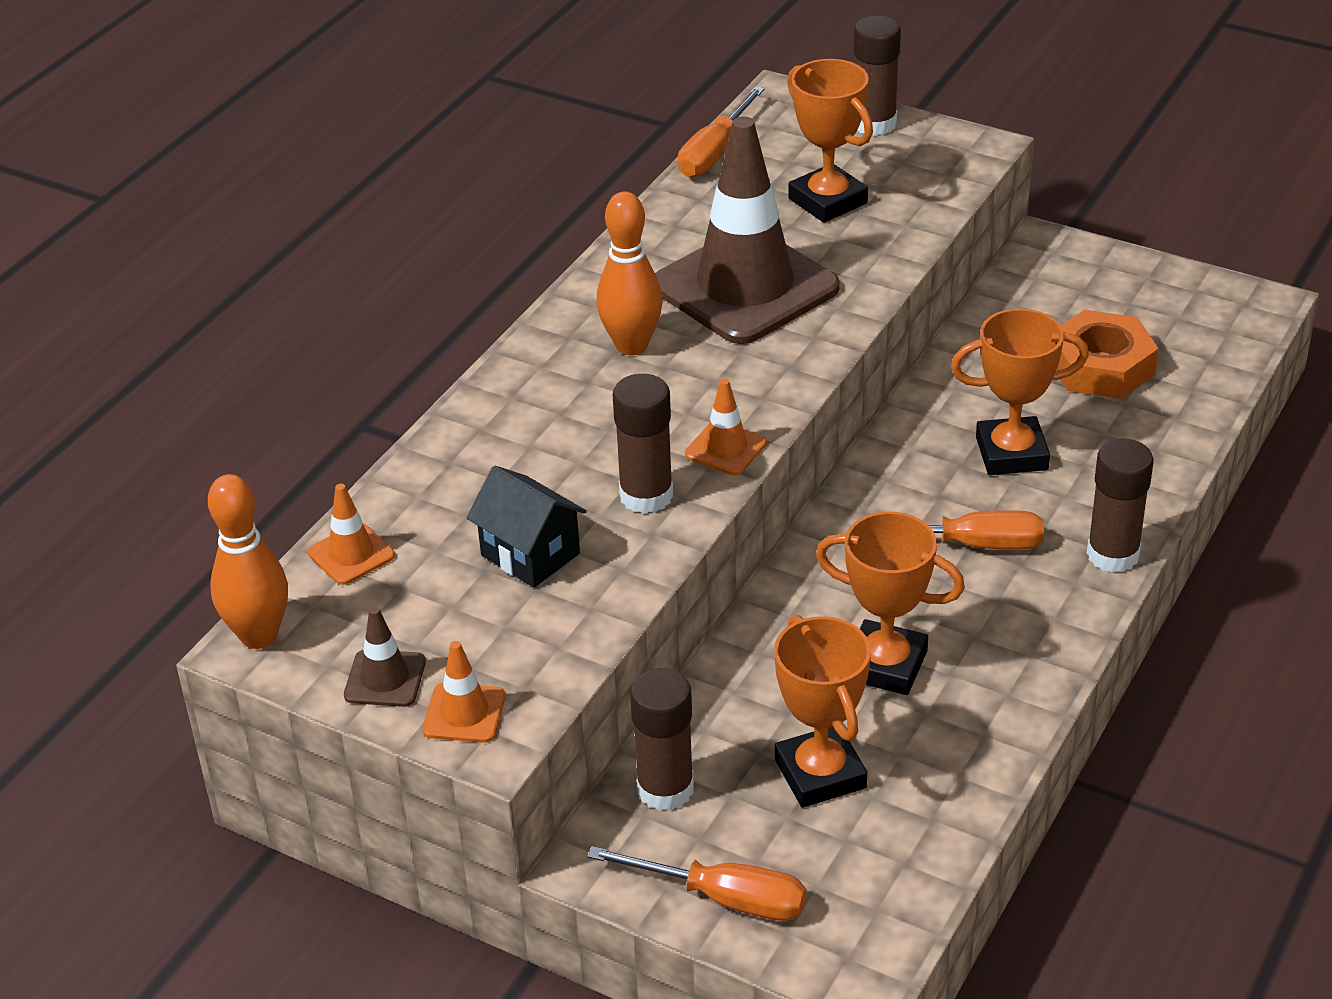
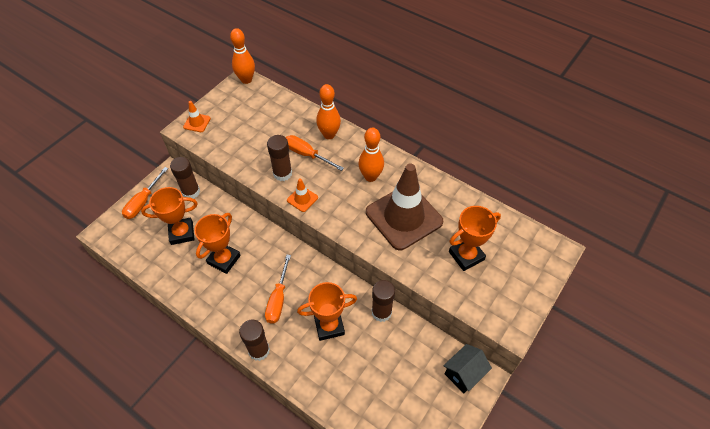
camera: 95 degrees right, 15 degrees up
orange traffic cone [308,484,395,585] -> none
brown traffic cone [344,607,426,707] -> none
black house [467,466,587,588] -> black house moved to [443,344,492,393]
orange screwdriver [678,86,765,178] -> orange screwdriver moved to [286,135,344,171]
brown glue stick [854,15,901,136] -> brown glue stick moved to [372,280,395,322]
orange trophy [951,309,1089,475] -> orange trophy turned 75 degrees clockwise [297,282,357,341]
orange nut [1056,310,1159,399] -> none
none -> orange bowling pin [316,84,341,139]

